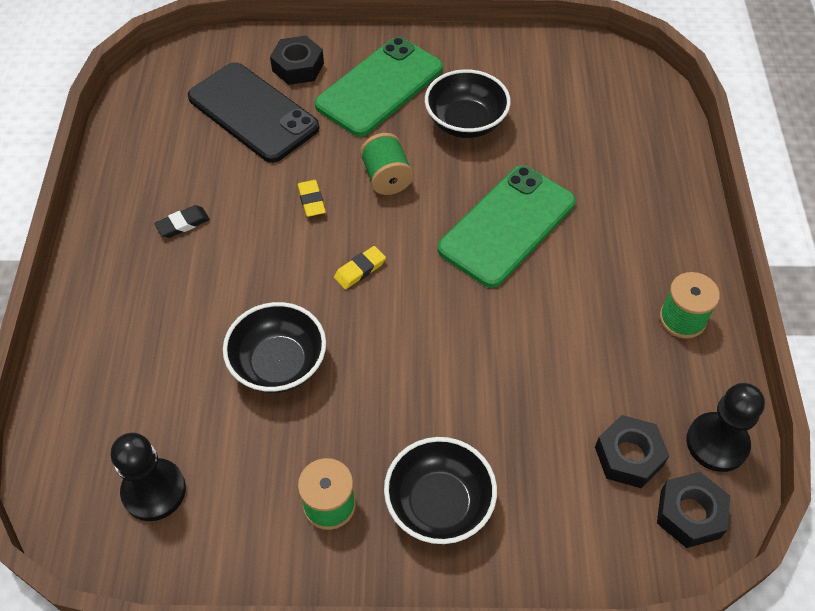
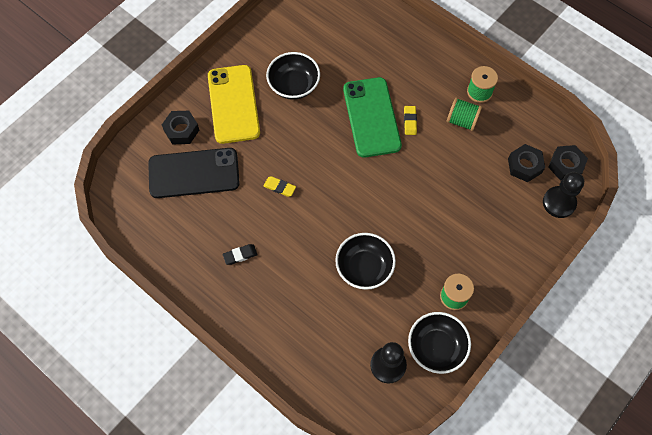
camera: 50 degrees left, 10 degrees up
black eraser [154,205,210,238] -> black eraser turned 60 degrees clockwise [223,244,258,265]
green phone [315,37,443,137] -> yellow phone [208,65,260,144]
yellow eraser [334,246,386,289] -> yellow eraser moved to [404,106,417,135]
green spool [360,133,413,195] -> green spool moved to [447,97,482,131]
black bowl [384,437,497,544] -> black bowl moved to [408,312,471,374]
black pawn [686,383,765,472] -> black pawn moved to [543,172,584,218]

